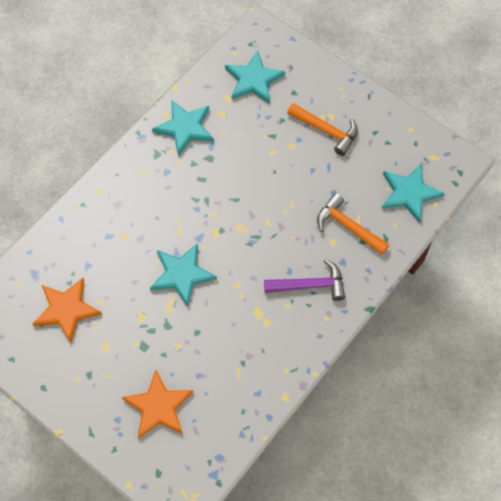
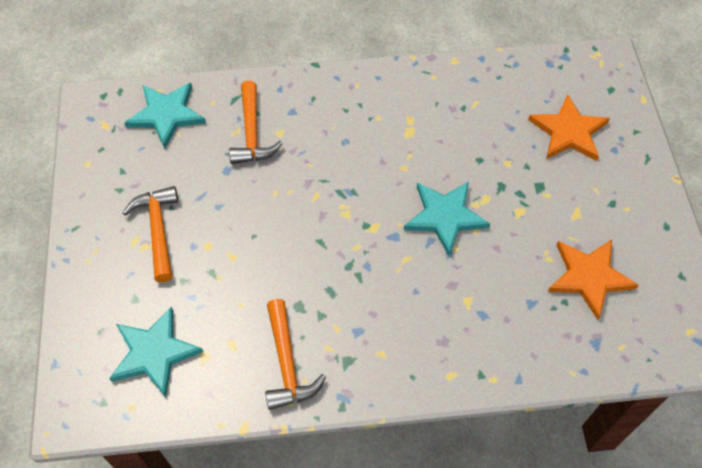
camera: 135 degrees left, 5 degrees down
turquoise star [152,101,214,156] -> orange hammer [265,299,326,410]
purple hammer [264,259,345,301] -> none

